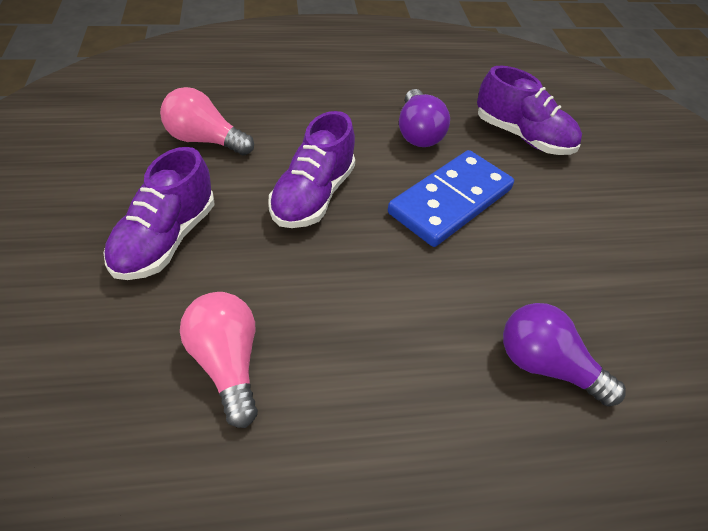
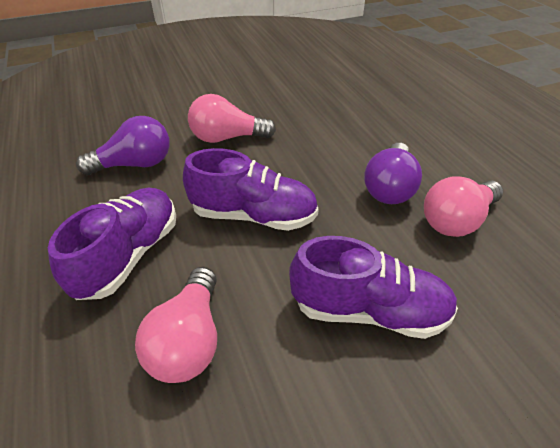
camera: 100 degrees left, 5 degrees down
blue domino [388,150,514,247] -> pink light bulb [188,94,276,143]
purple shoe [477,66,582,155] -> purple shoe moved to [48,187,176,300]
purple light bulb [503,303,626,407] -> purple light bulb moved to [364,143,422,204]

